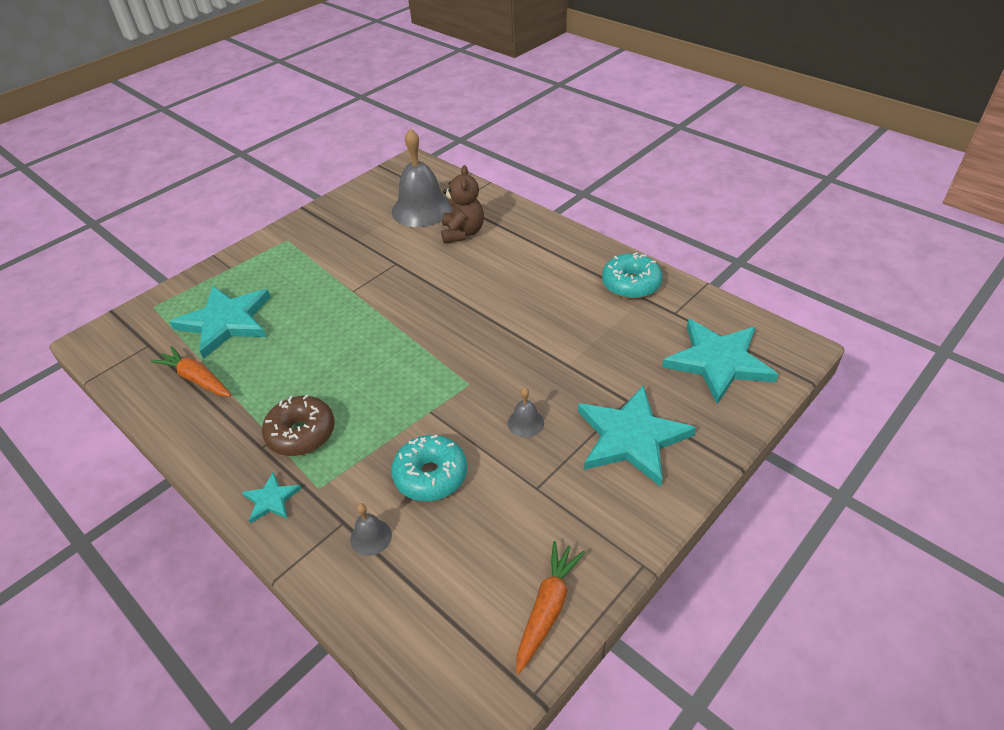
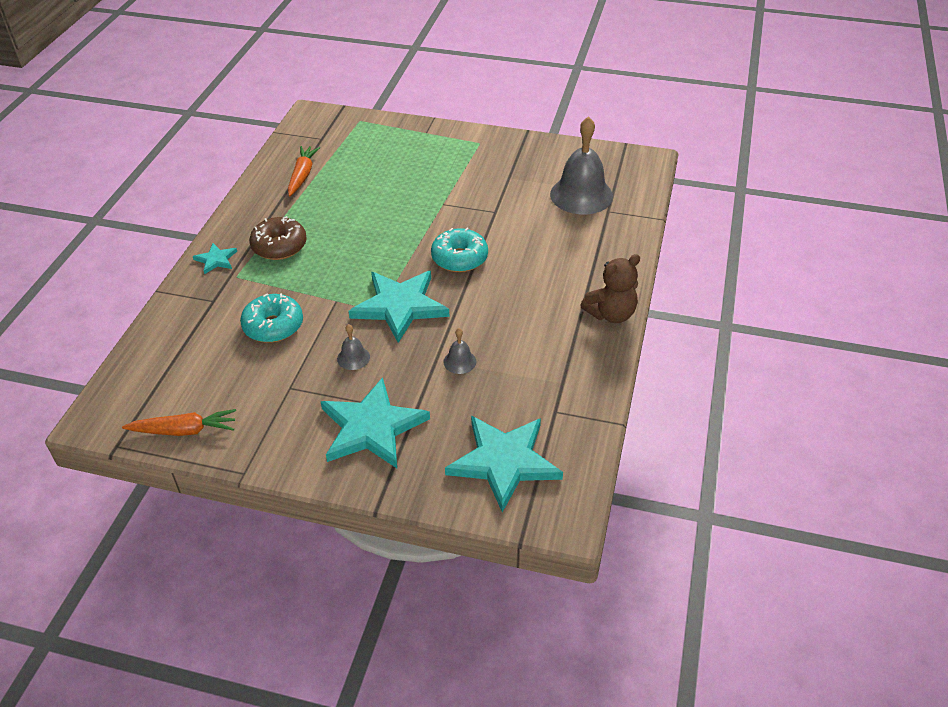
camera: 60 degrees right, 0 degrees up
turquoise star [170,286,271,359] -> turquoise star moved to [349,271,449,343]
grey bell [350,503,392,556] -> grey bell moved to [443,328,477,374]
brown teddy bear [441,165,484,244] -> brown teddy bear moved to [580,254,640,323]
turquoise donut [602,252,662,299] -> turquoise donut moved to [431,228,488,272]

